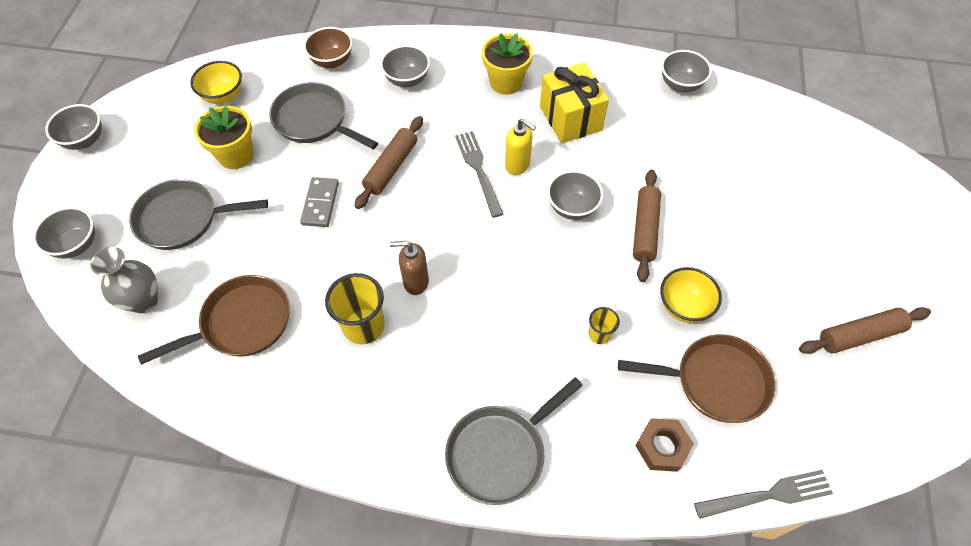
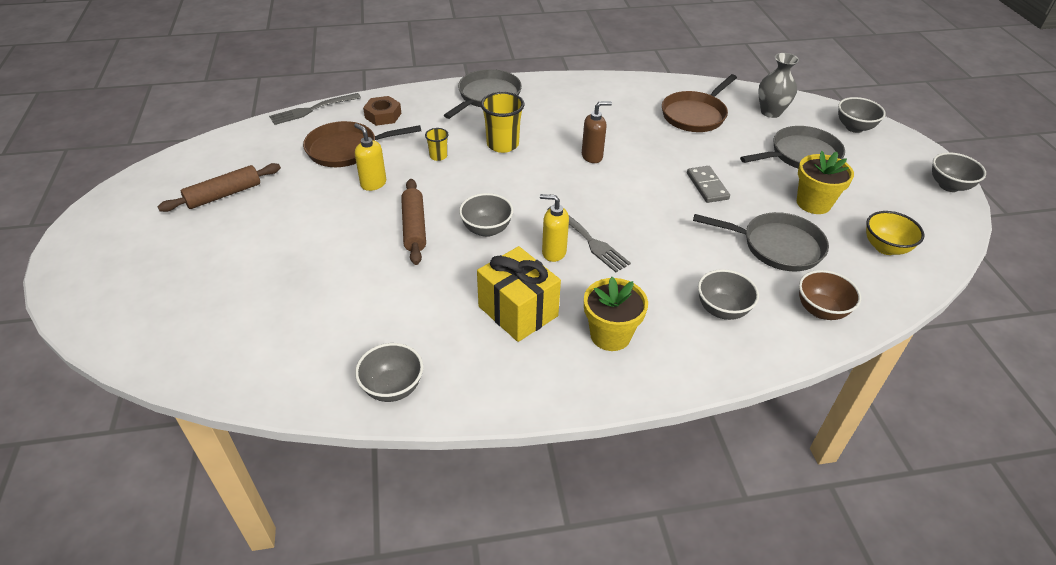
camera: 160 degrees right, 15 degrees down
yellow cup [325,273,385,345] -> yellow cup moved to [481,92,524,153]
brown rolling pin [355,116,423,209] -> none
yellow bowl [660,267,722,323] -> yellow soap dispenser [354,123,386,191]

